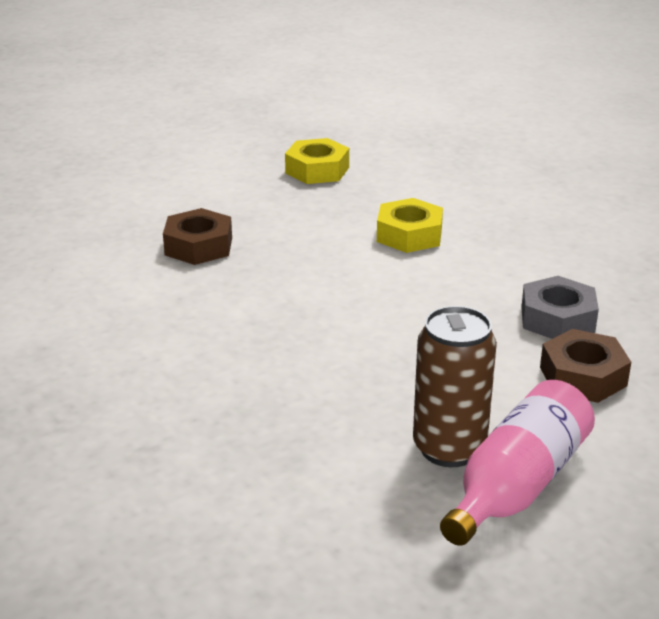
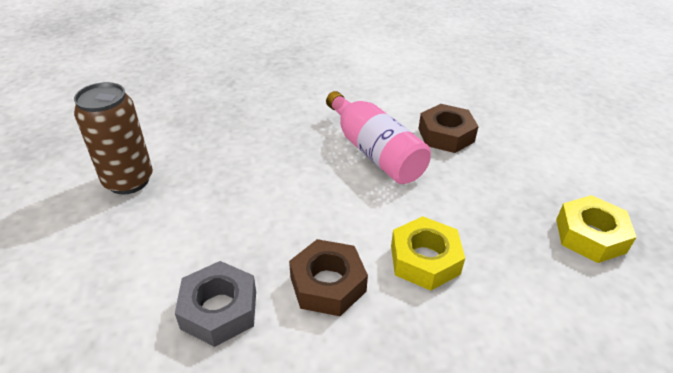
camera: 110 degrees right, 10 degrees up
pink bottle [440,380,595,546] -> pink bottle moved to [326,91,431,184]
brown nut [540,329,631,403] -> brown nut moved to [289,239,368,316]

